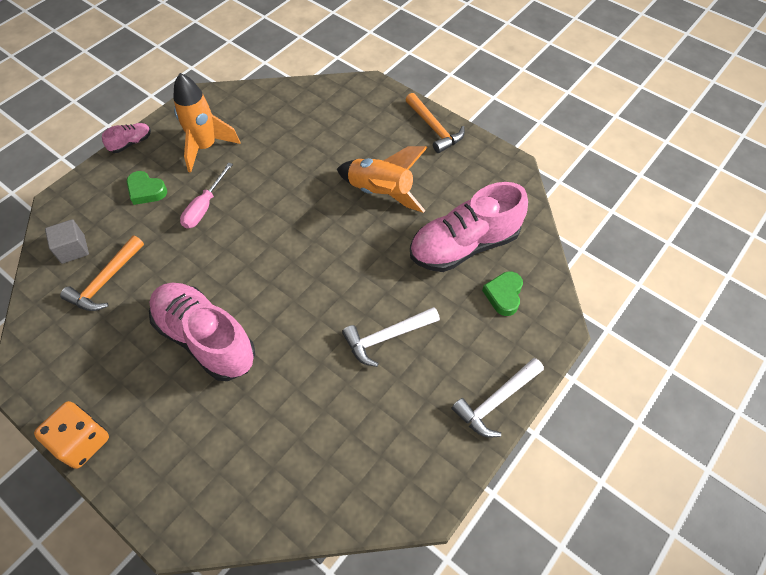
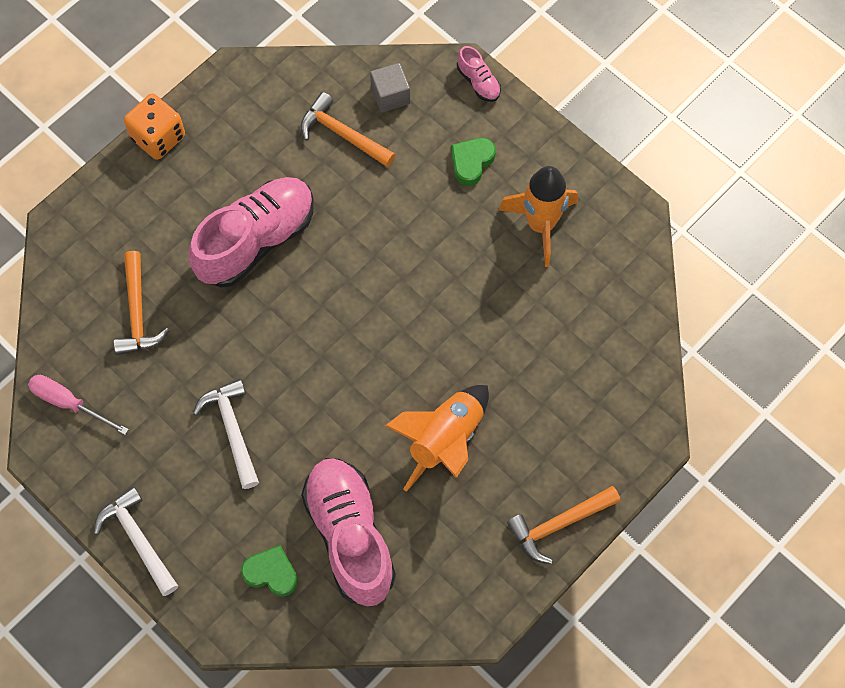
camera: 95 degrees right, 10 degrees up
pink shoe [102,123,151,153] -> pink shoe moved to [457,46,501,102]
pink screwdriver [180,163,233,229] -> pink screwdriver moved to [28,375,129,435]
none -> orange hammer [114,251,169,355]

